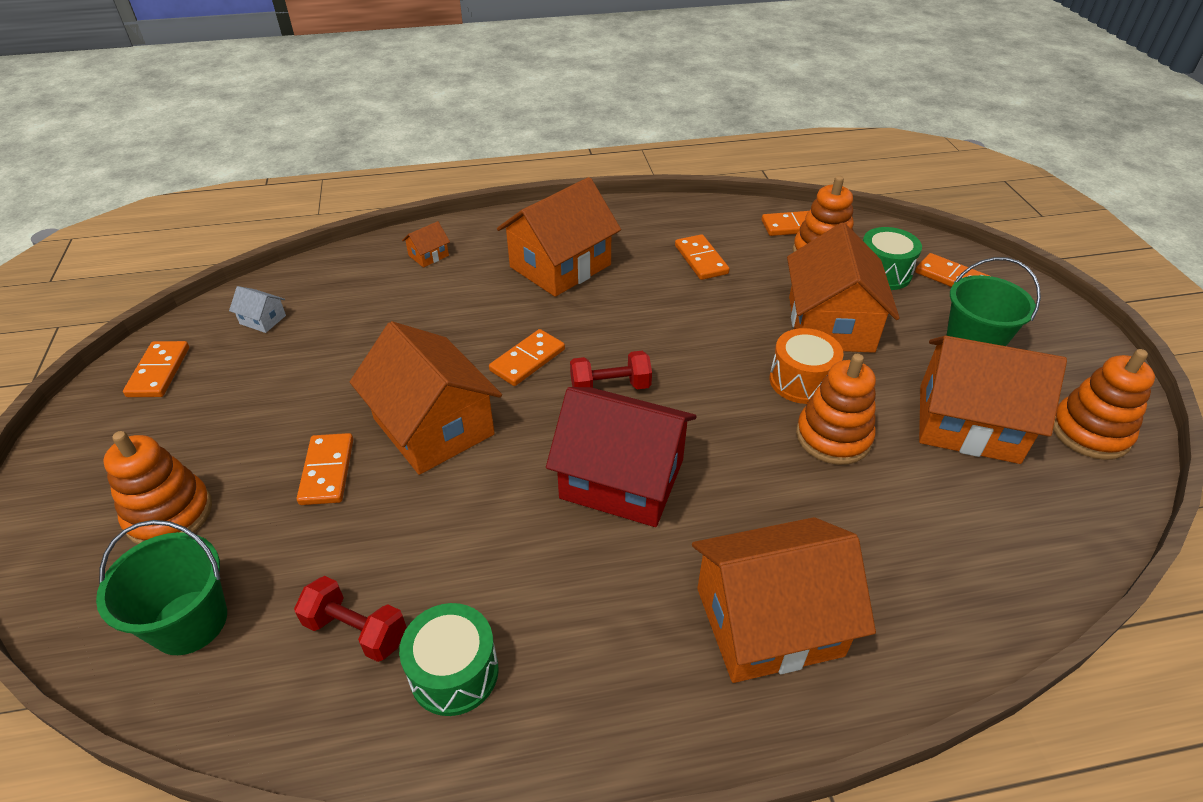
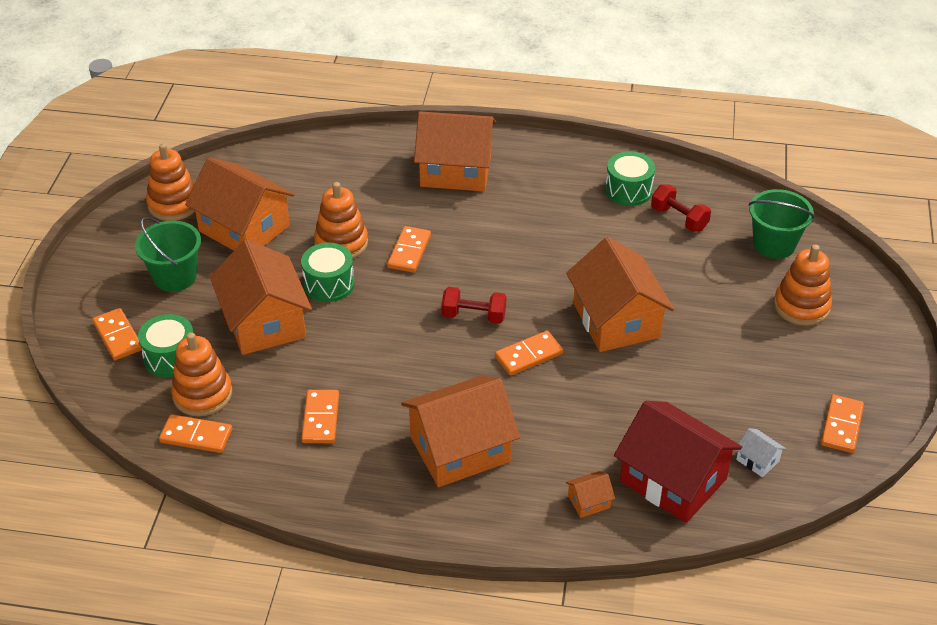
camera: 160 degrees left, 0 degrees up
orange domino [297,433,353,505] -> orange domino moved to [387,226,431,273]
red house [546,387,697,527] -> red house moved to [614,401,742,523]
orange drum [770,328,844,404] -> green drum [301,243,355,302]
orange house [787,223,900,353] -> orange house turned 45 degrees counterclockwise [210,239,312,355]

